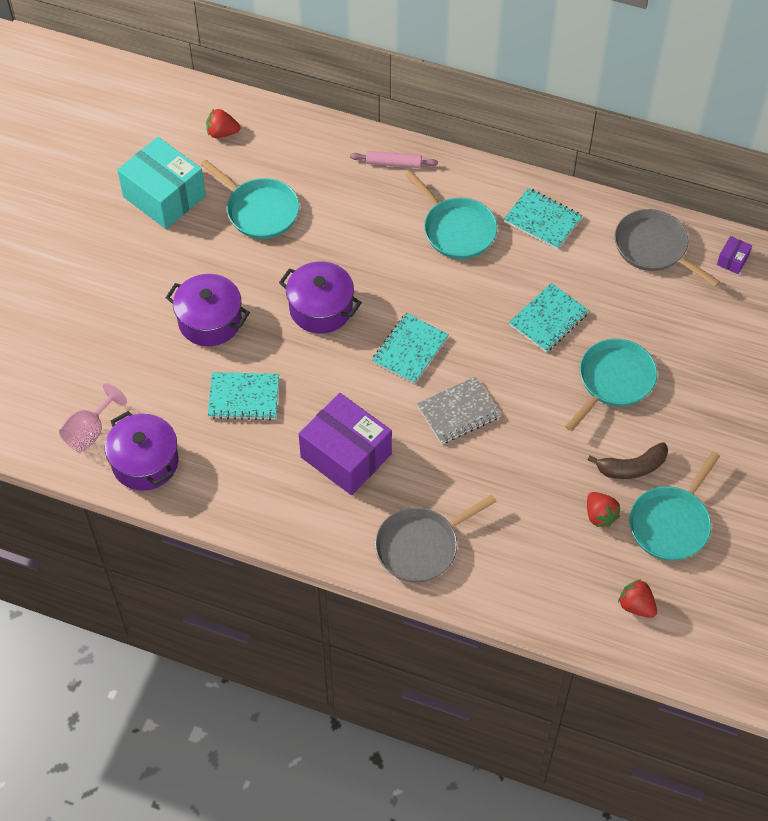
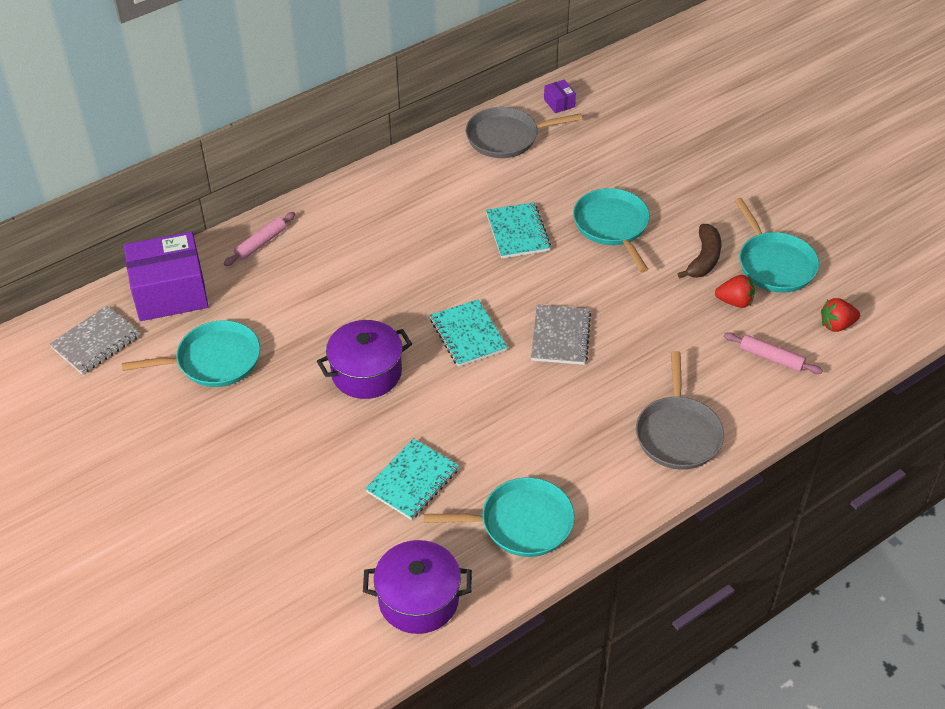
camera: 55 degrees left, 10 degrees down
pink goblet [59,383,127,452] -> none
turquoise box [117,137,206,229] -> none
purple pot [166,274,250,346] -> none
red strawberry [206,109,240,138] -> grey notebook [49,306,140,375]
purple box [299,393,392,495] -> purple box moved to [124,232,209,321]
turquoise pan [406,171,497,259] -> turquoise pan moved to [424,477,575,557]
turquoise notebook [504,188,582,250] -> none
none -> pink rolling pin [724,332,823,374]

